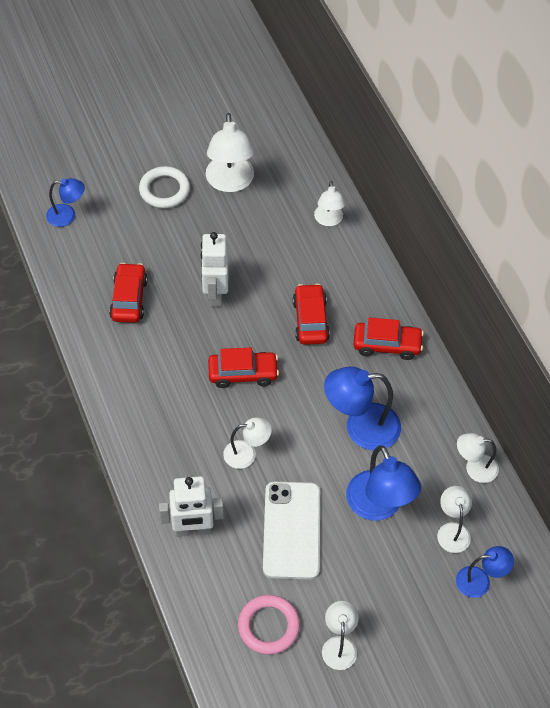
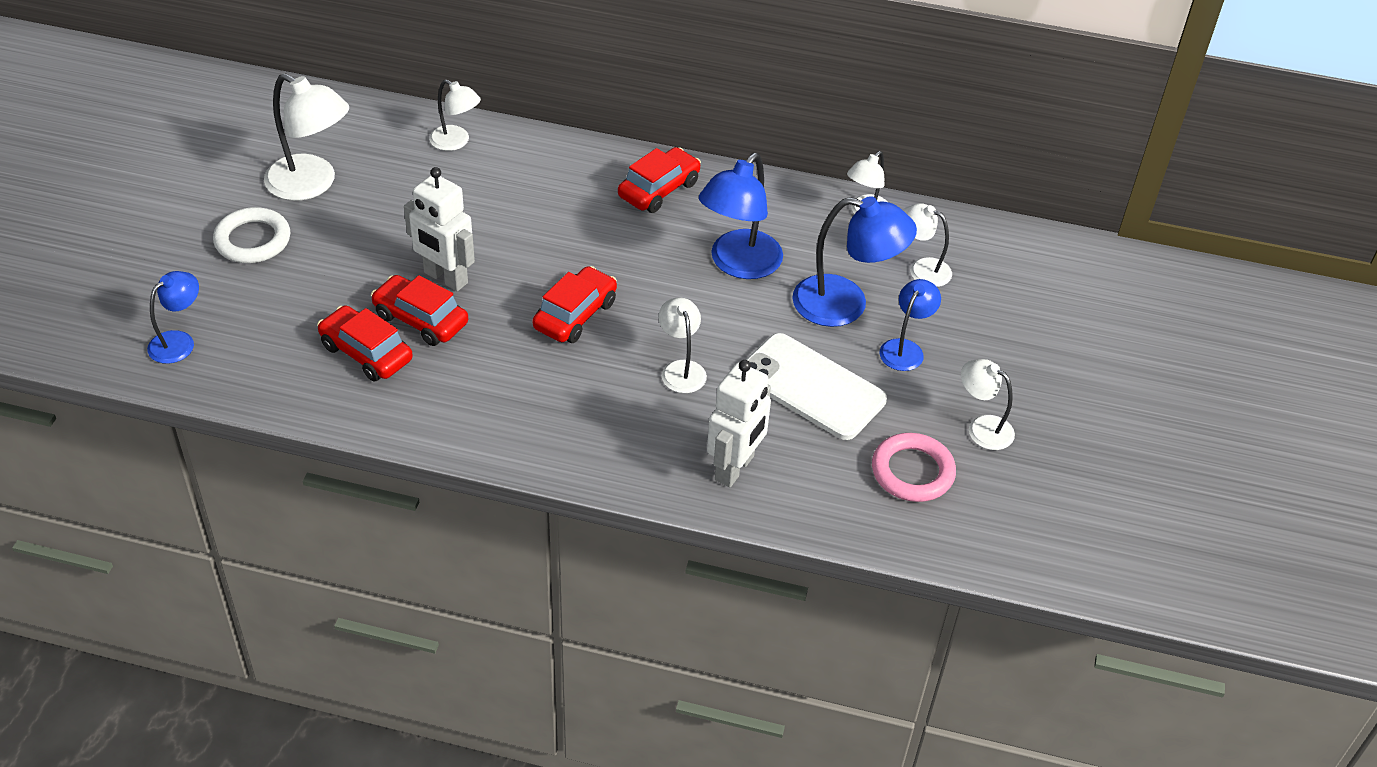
camera: 55 degrees left, 10 degrees down
white lamp [223,417,272,469] -> white lamp turned 45 degrees counterclockwise [658,298,707,393]
red car [293,284,330,345] -> red car moved to [371,275,468,346]
blue lamp [456,546,514,598] -> blue lamp moved to [879,279,941,371]

